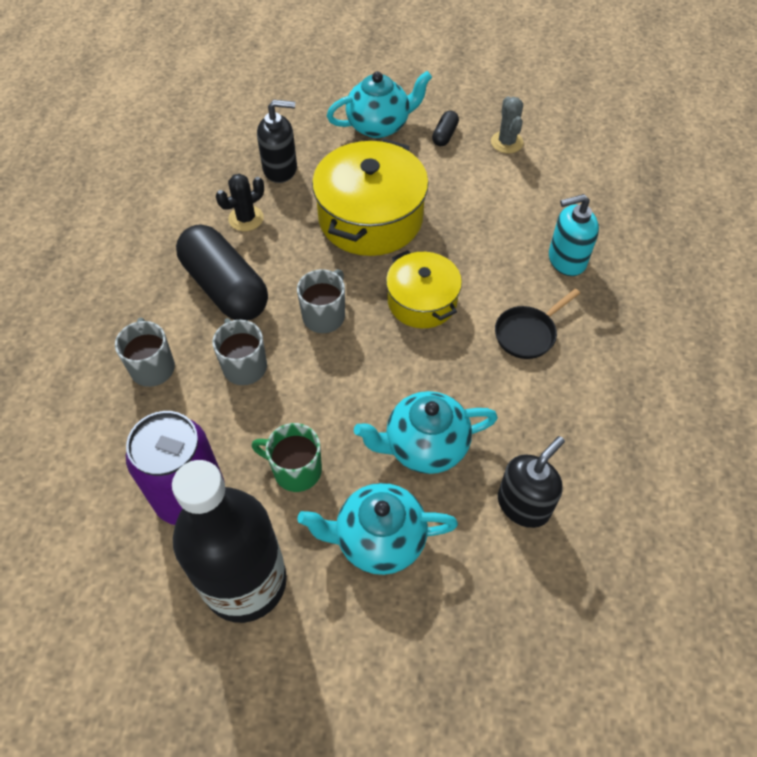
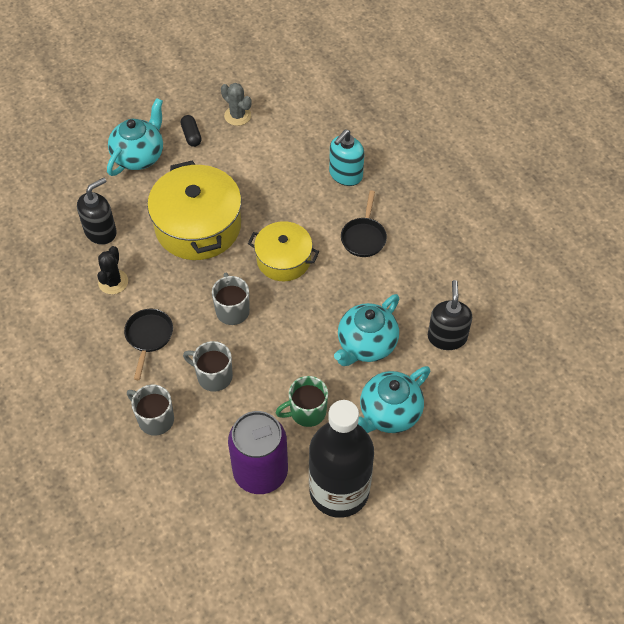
camera: 40 degrees left, 0 degrees up
black capsule [176,224,268,321] -> black pan [124,309,173,380]

